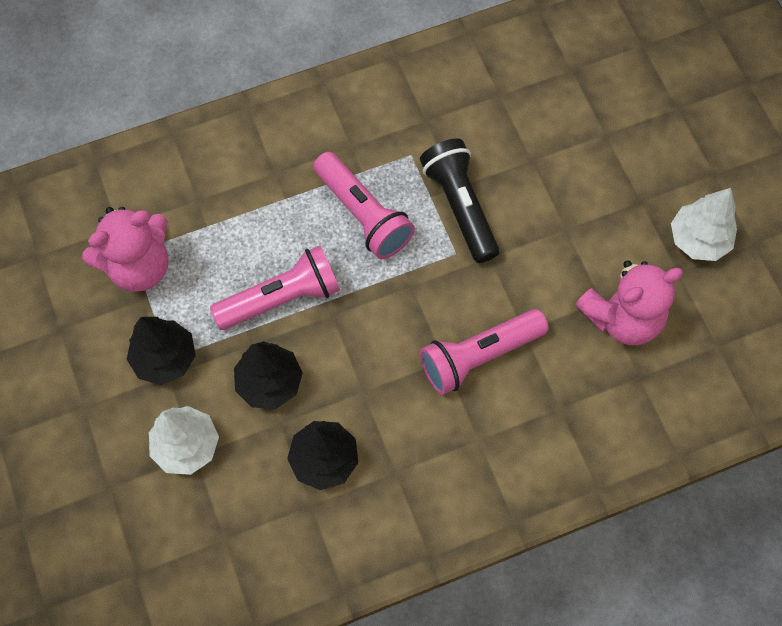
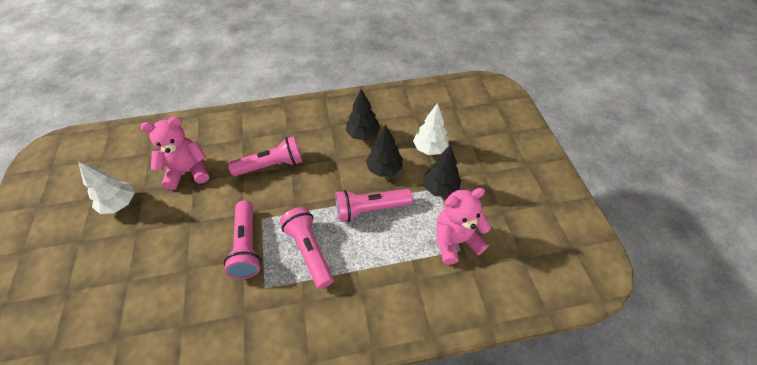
camera: 170 degrees left, 15 degrees down
black flashlight [420,138,499,263] -> pink flashlight [224,201,261,279]

